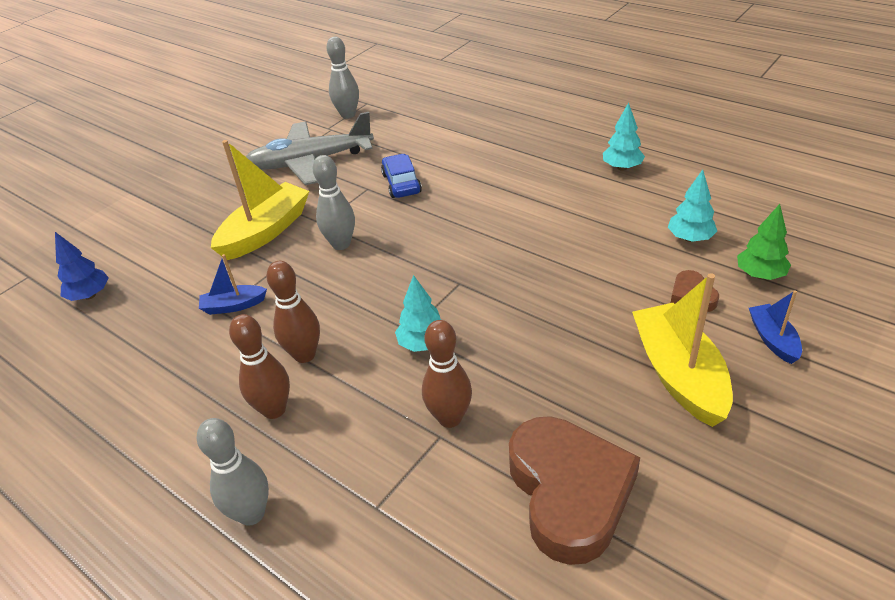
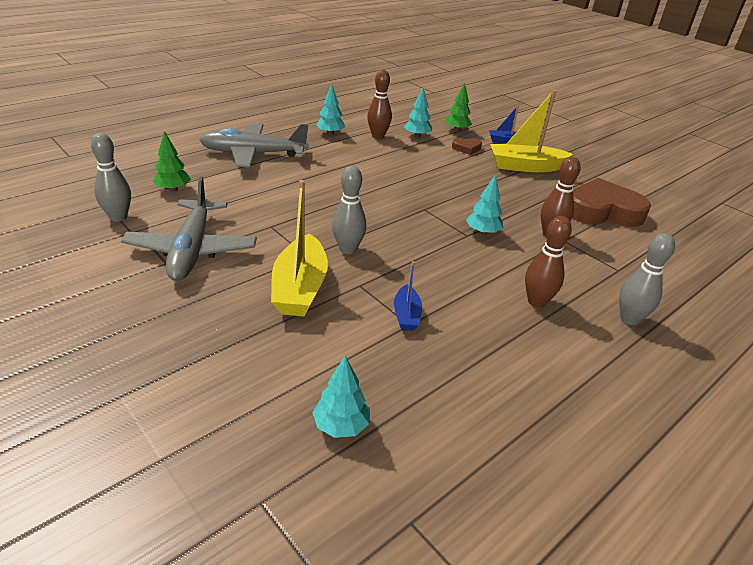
camera: 85 degrees left, 5 degrees down
blue tree [55,232,109,301] -> turquoise tree [312,356,370,438]
yellow boat [211,140,309,260] -> yellow boat turned 135 degrees counterclockwise [271,180,328,316]
brown bowling pin [266,261,320,363] -> brown bowling pin moved to [367,70,392,139]
blue car [381,154,422,198] -> none
none -> green tree [153,131,191,192]
none -> grey plane [199,123,309,168]

